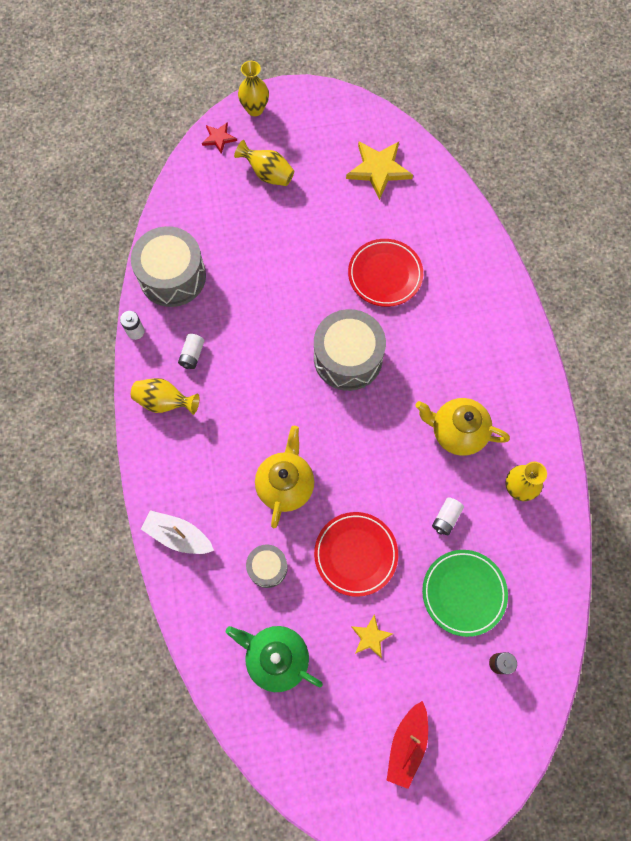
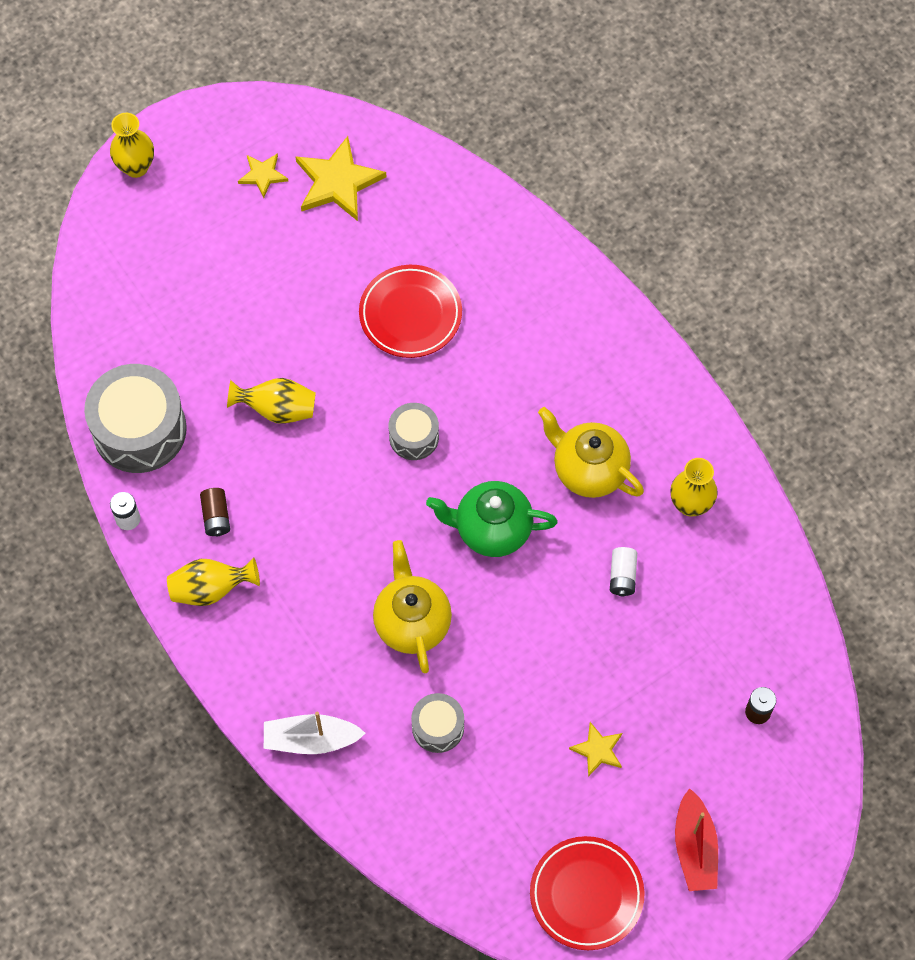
camera: 25 degrees left, 5 degrees down
white battery [178,334,204,369] -> brown battery [200,488,230,536]
red star [202,123,237,154] -> none
green teapot [226,626,323,692] -> green teapot moved to [426,481,558,557]
yellow vase [234,140,294,186] -> yellow vase moved to [227,378,316,424]
grey drum [314,309,386,391] -> grey drum [389,403,439,460], size x0.53
red plate [314,512,398,597] -> red plate moved to [530,836,645,950]
yellow teapot [415,398,510,456] -> yellow teapot turned 45 degrees clockwise [538,407,644,498]
green plate [422,550,508,637] -> none
none -> yellow star [238,153,288,198]

